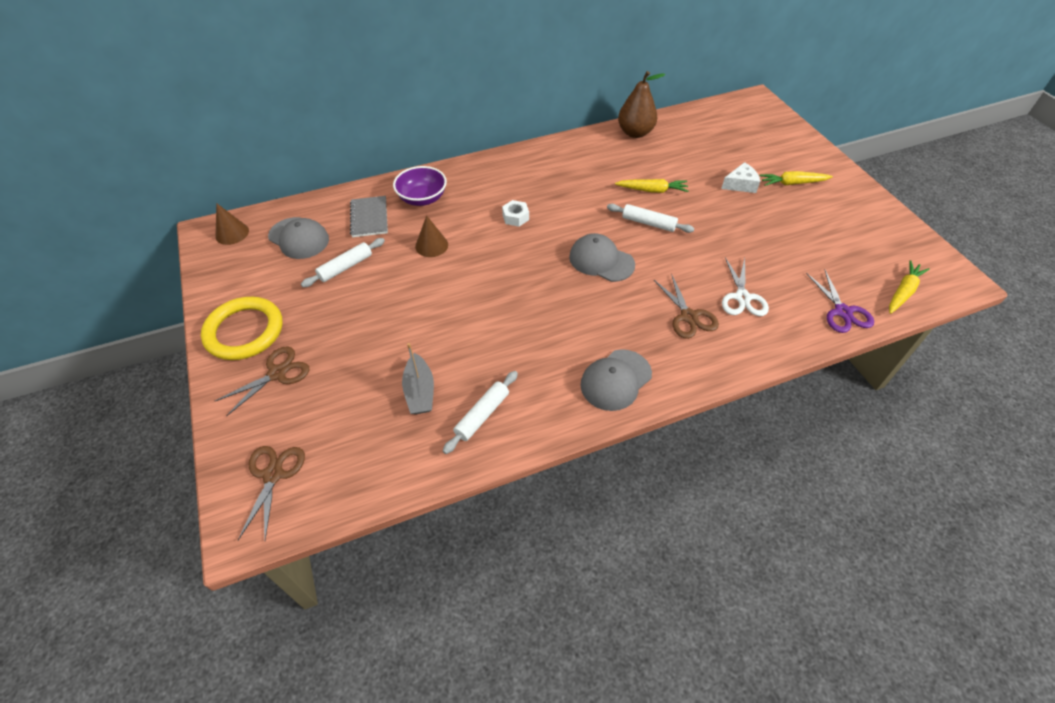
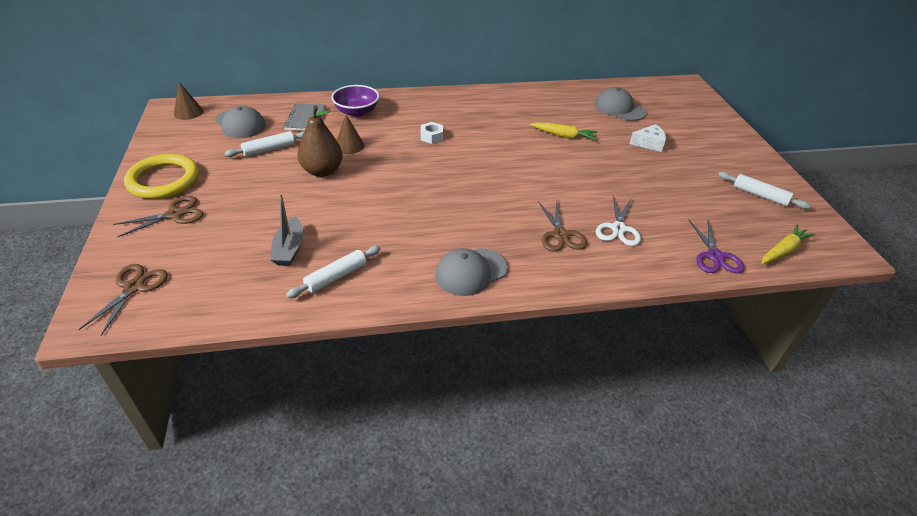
camera: 10 degrees right, 10 degrees down
grey cap [569,233,635,282] -> grey cap moved to [595,87,646,121]
white rolling pin [607,204,694,233] -> white rolling pin moved to [718,172,811,209]
brown pear [618,71,665,138] -> brown pear moved to [297,106,343,177]
yellow carrot [760,171,833,186] -> none

